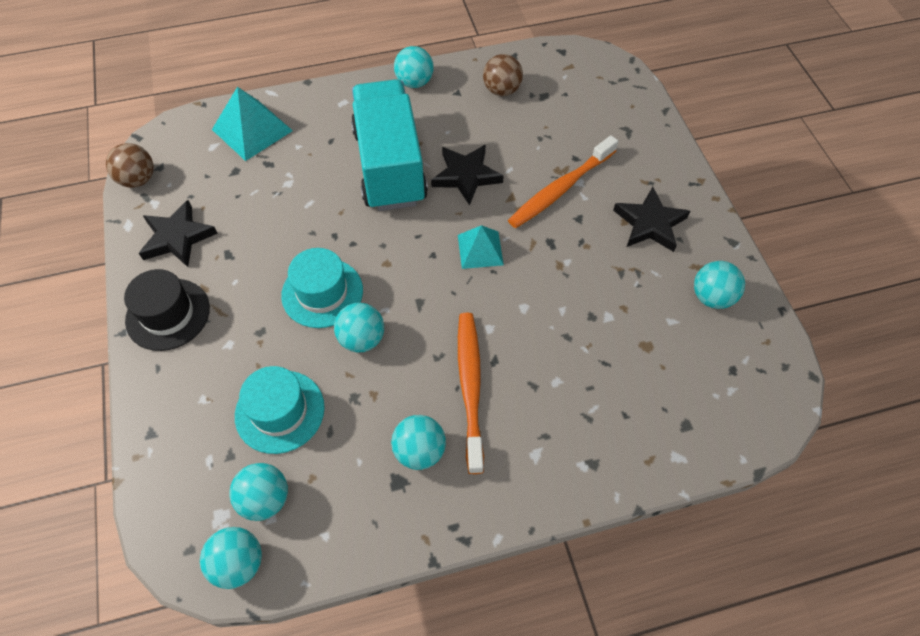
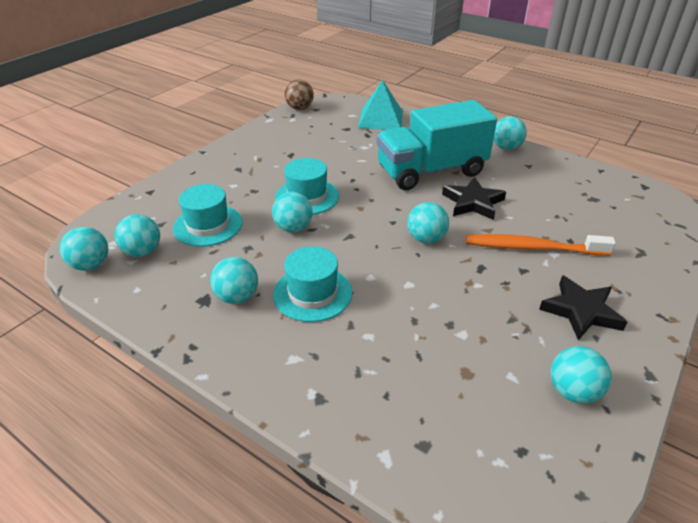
camera: 50 degrees right, 20 degrees down
black hat [124,269,210,351] -> none
black star [139,200,218,267] -> none
turquoise truck [351,79,428,211] -> turquoise truck turned 150 degrees counterclockwise [377,100,497,190]
turquoise pyramid [458,225,504,269] -> turquoise ball [407,202,449,244]
orange toothbrush [458,313,484,474] -> turquoise hat [273,246,352,322]
brown ball [483,54,523,96] -> none

